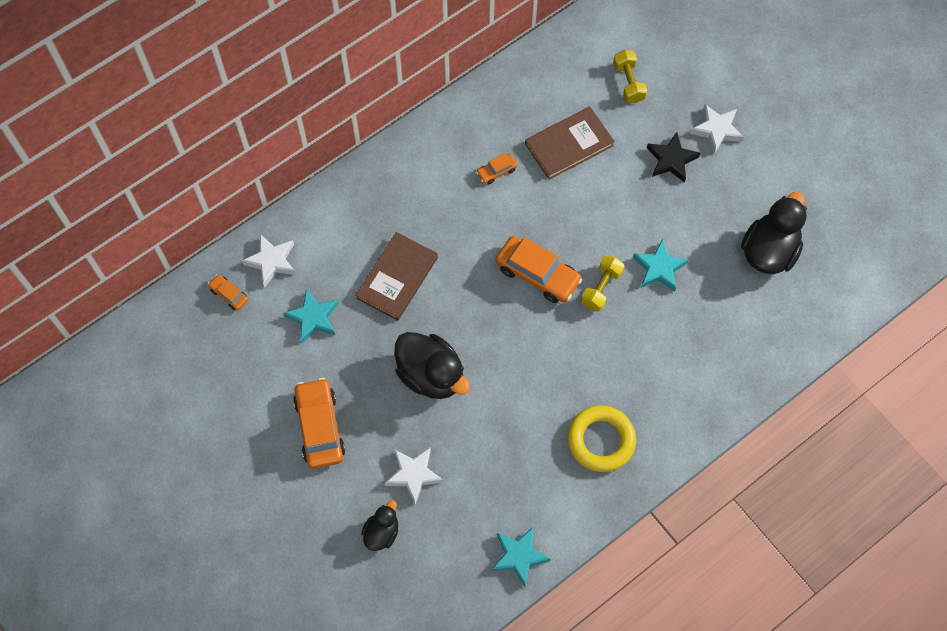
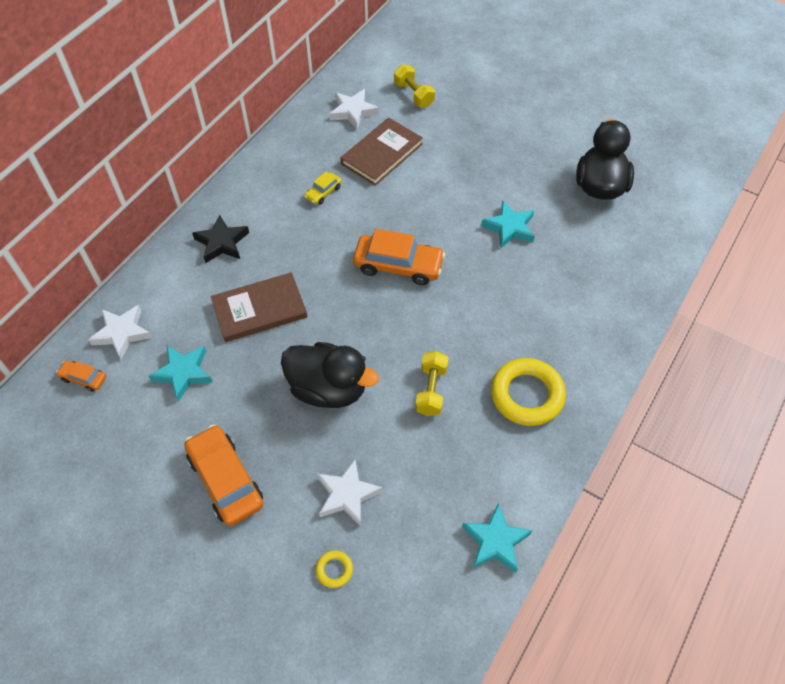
camera: 20 degrees left, 10 degrees down
brown book [355,232,438,321] -> brown book turned 60 degrees clockwise [211,272,307,342]
black duck [361,500,398,551] -> yellow ring [316,550,353,588]
orange car [476,153,518,184] -> yellow car [304,172,342,204]
yellow dumbbell [581,255,624,312] -> yellow dumbbell moved to [415,351,448,416]
black star [647,132,700,183] -> black star moved to [192,215,249,263]
white star [690,104,744,154] -> white star moved to [330,89,379,129]

